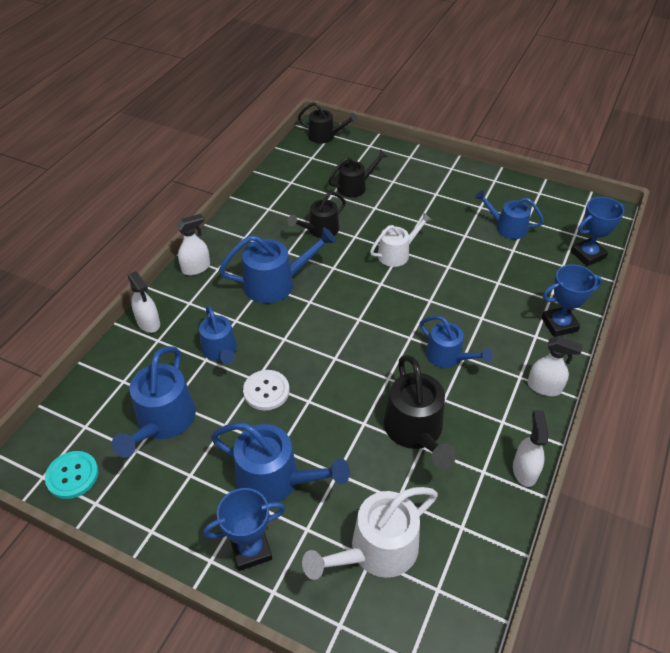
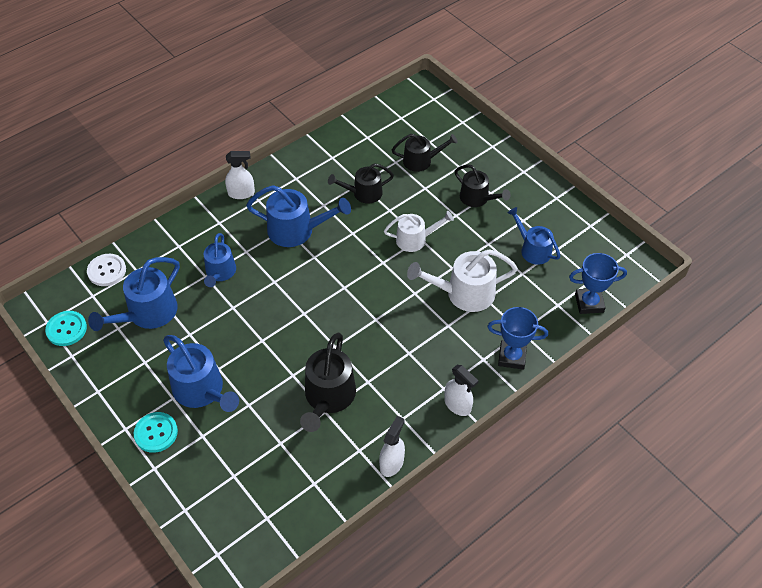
camera: 25 degrees right, 5 degrees up
white spray bottle [128,271,160,333] -> none
blue trophy [203,488,285,571] -> turquoise button [134,412,178,453]
white button [243,370,289,410] -> white button moved to [87,254,126,286]
black watering can [298,102,358,144] -> black watering can moved to [455,165,511,207]
white watering can [302,487,438,580] -> white watering can moved to [407,249,518,312]
blue watering can [420,316,492,368] -> none

